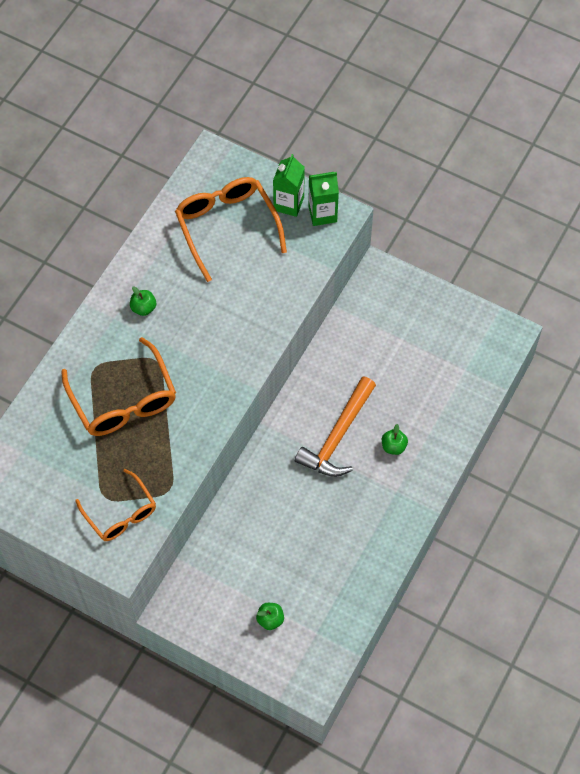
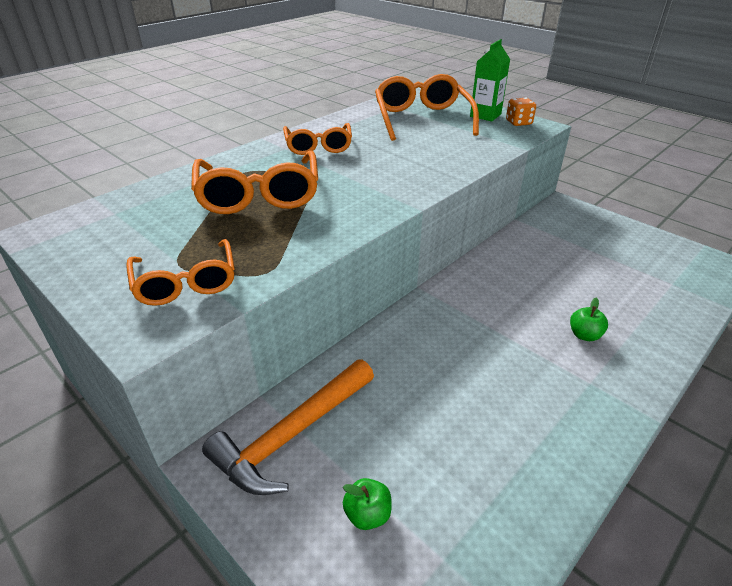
camera: 15 degrees right, 25 degrees down
green apple [130,287,156,316] -> orange glasses [283,123,352,155]
orange hammer [295,377,376,477] -> orange hammer moved to [202,359,374,495]
green carton [308,172,339,226] -> orange dice [506,98,536,126]

